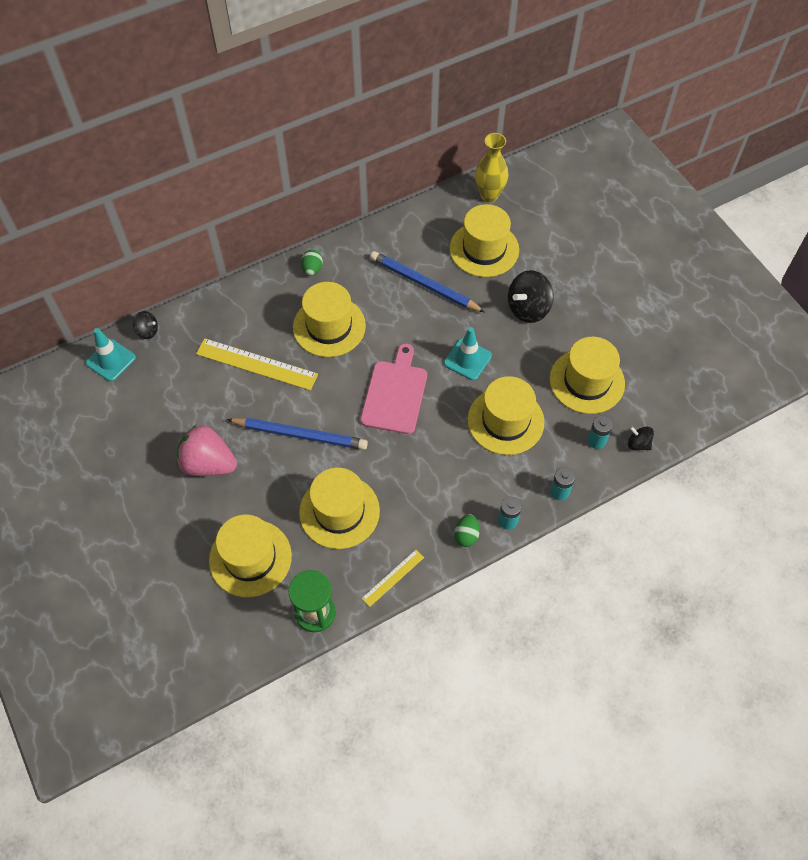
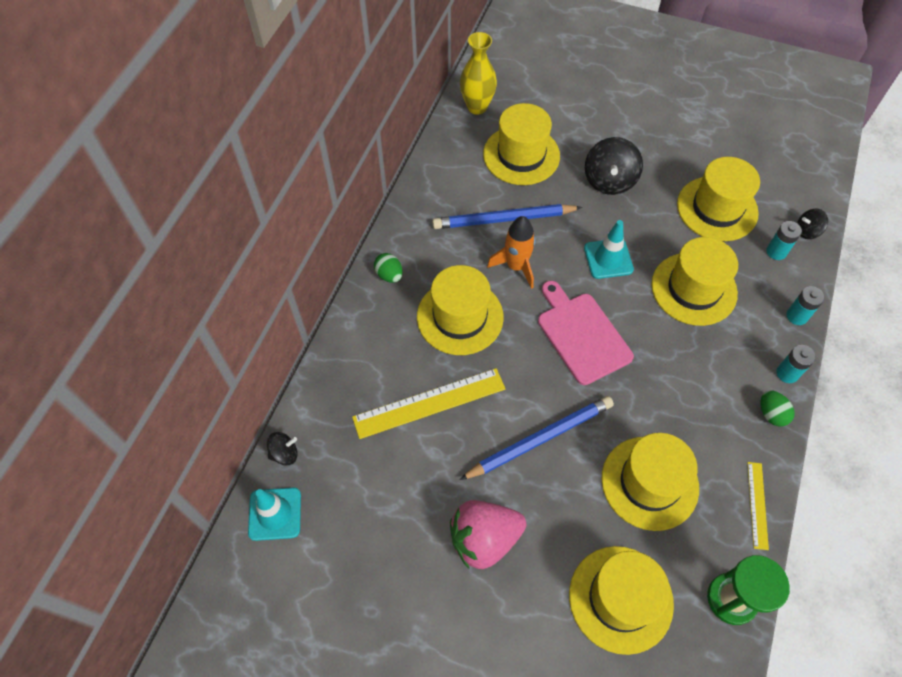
camera: 40 degrees left, 0 degrees up
none -> orange rocket [487,216,535,289]

